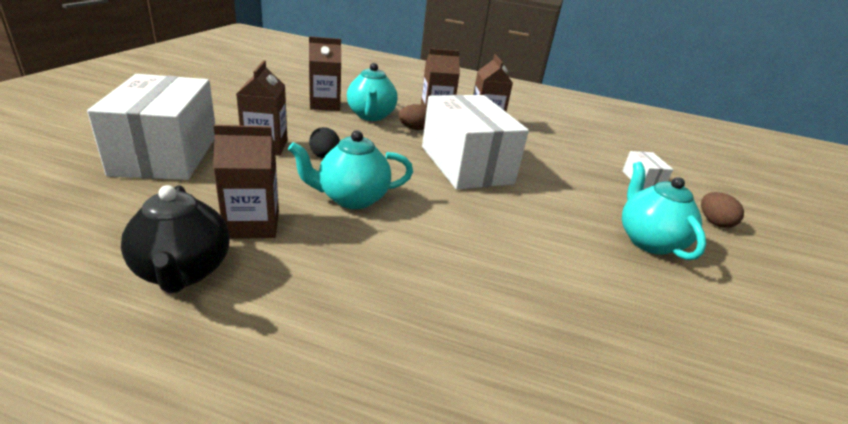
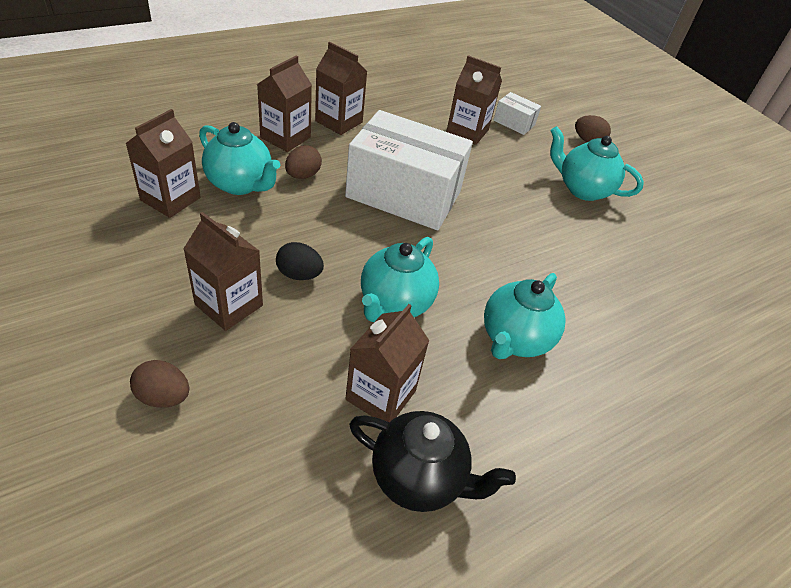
camera: 50 degrees left, 15 degrees up
white box [87,74,215,180] -> brown egg [130,360,189,408]
none -> brown carton [446,55,502,145]
none -> turquoise teapot [484,273,566,359]

